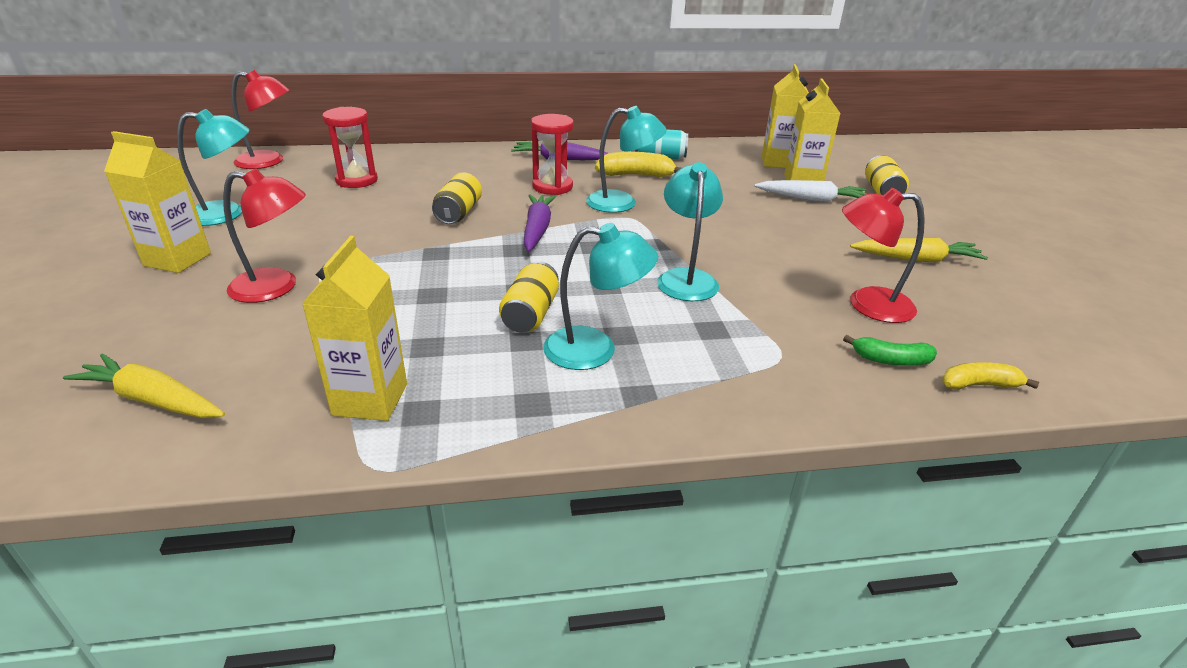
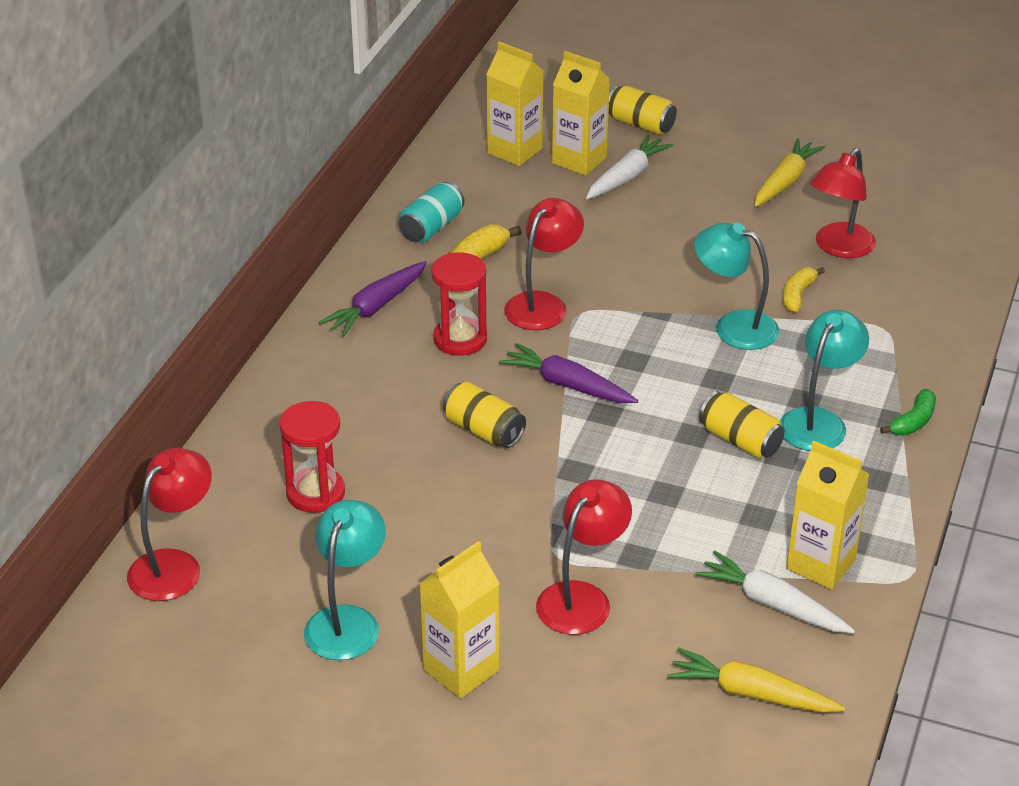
camera: 60 degrees left, 5 degrees up
yellow carrot [63,353,225,418] -> yellow carrot turned 60 degrees clockwise [667,648,845,713]
turquoise lamp [586,106,667,213] -> red lamp [504,198,584,330]
green banana [843,335,937,366] -> green banana moved to [880,389,936,435]
yellow banana [942,362,1039,390] -> yellow banana moved to [783,267,825,312]
none -> white carrot [696,551,855,633]

